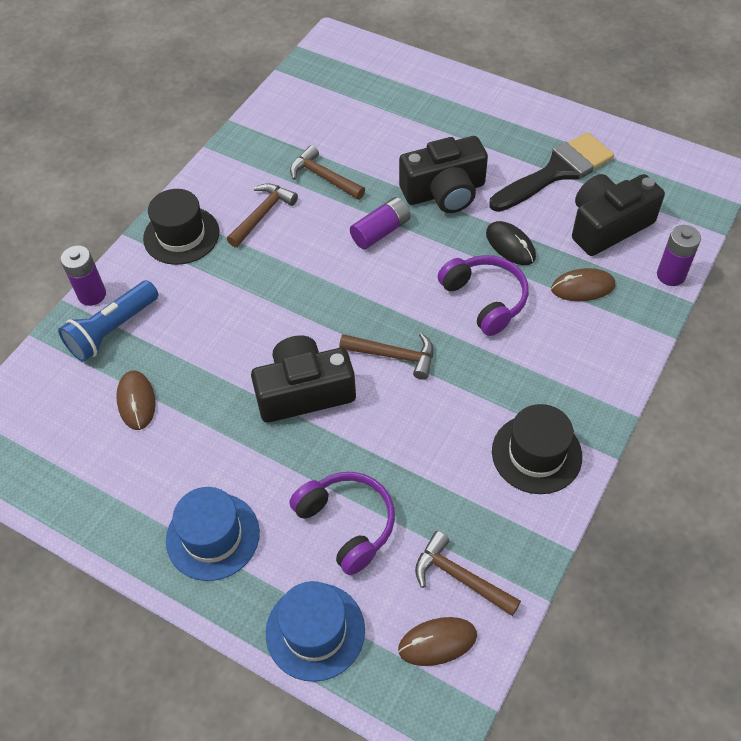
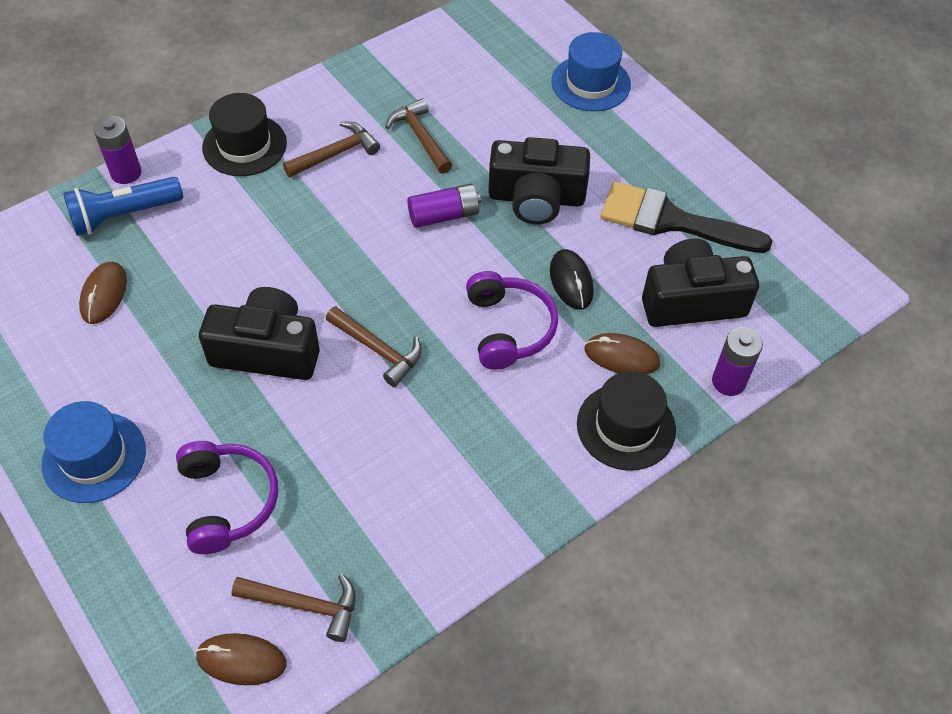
camera: 20 degrees right, 0 degrees up
blue hat [266,581,365,682] -> blue hat moved to [551,32,631,111]
brown hammer [415,531,521,616] -> brown hammer turned 135 degrees clockwise [232,574,356,642]
black brush [489,132,614,212] -> black brush turned 150 degrees counterclockwise [600,181,773,253]
black hat [492,404,582,494] -> black hat moved to [577,371,676,471]

